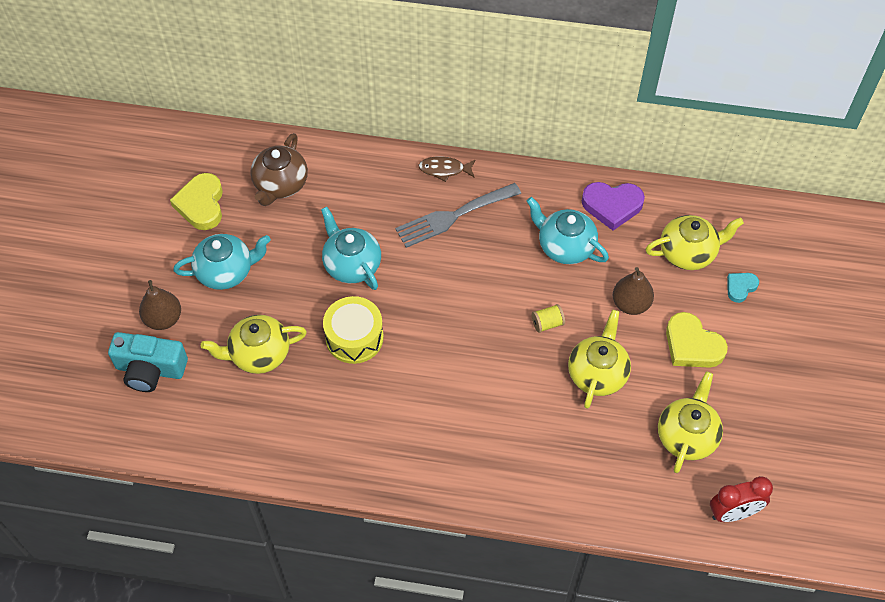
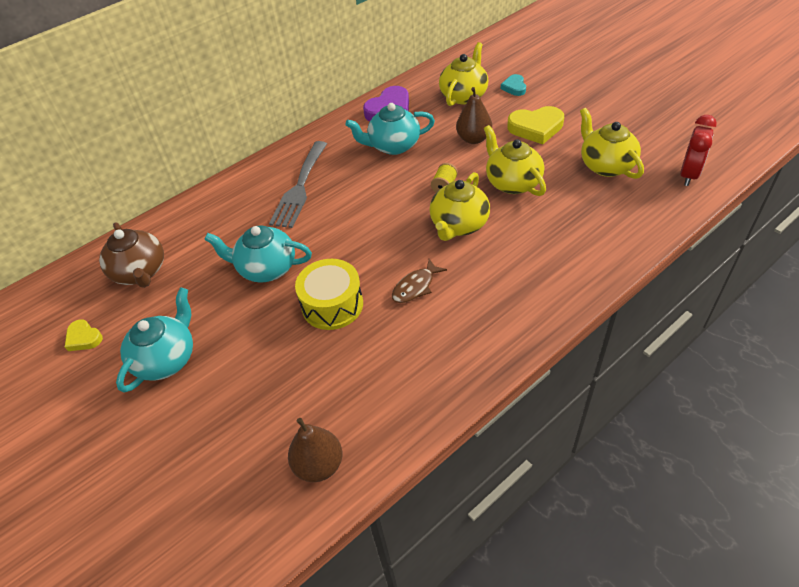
camera: 45 degrees left, 10 degrees down
turquoise camera [108,332,188,392] -> none
brown pear [139,280,181,330] -> brown pear moved to [288,418,342,482]
yellow heart [170,173,223,230] -> yellow heart [65,319,103,351], size x0.56
yellow teapot [201,315,307,374] -> yellow teapot moved to [430,172,490,241]
brown fish [418,156,475,182] -> brown fish moved to [392,259,447,303]

